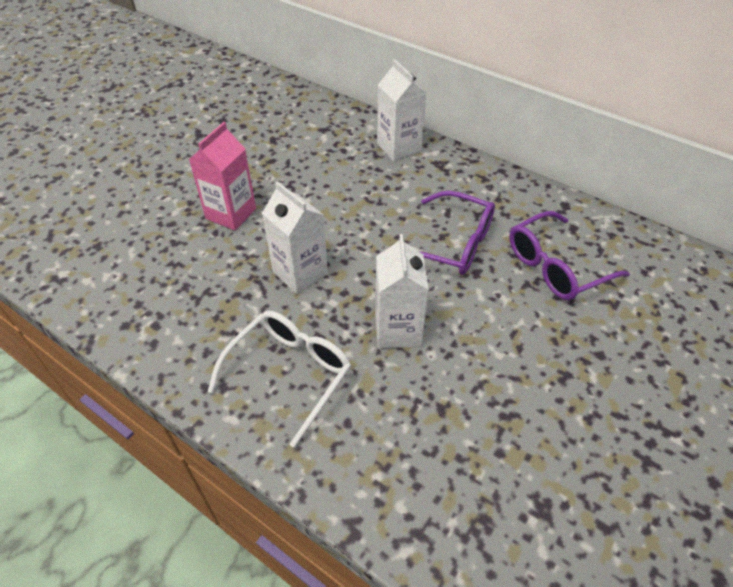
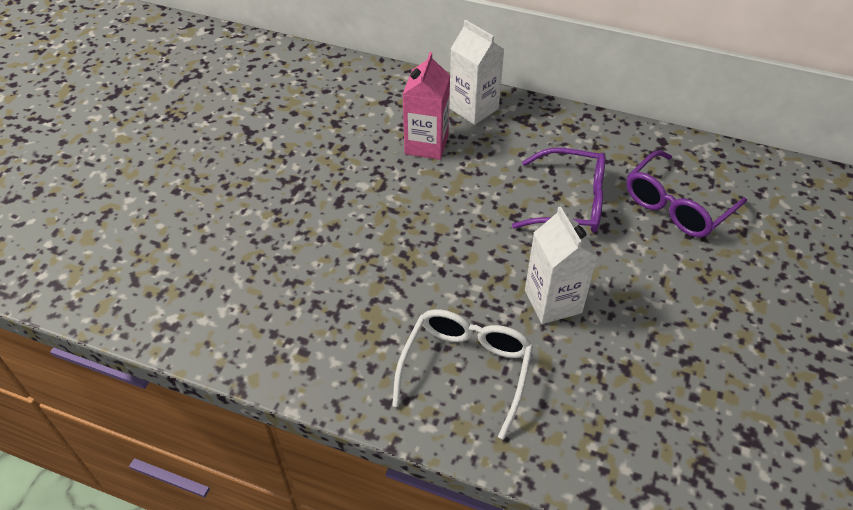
camera: 15 degrees left, 0 degrees up
pink carton [189,122,256,231] -> pink carton moved to [402,52,450,160]
white carton [262,181,328,294] -> none

